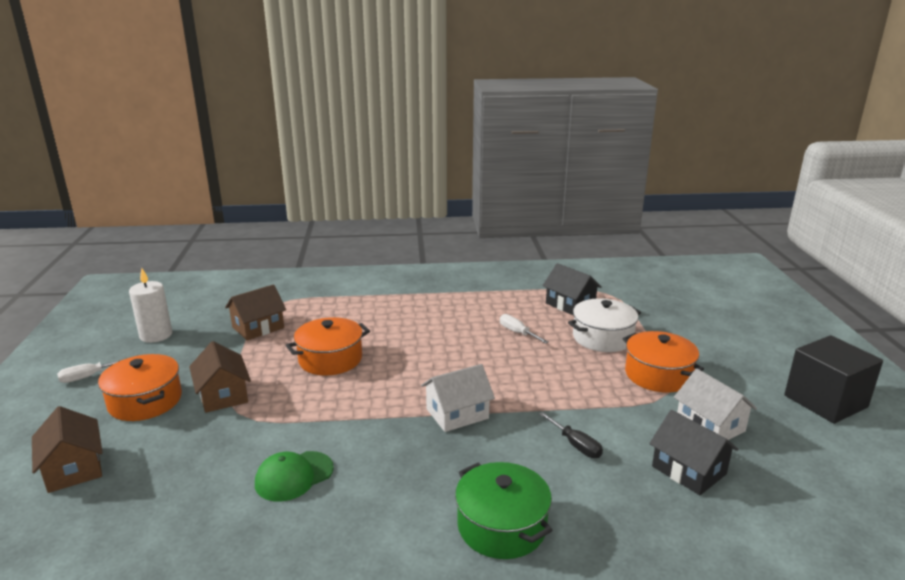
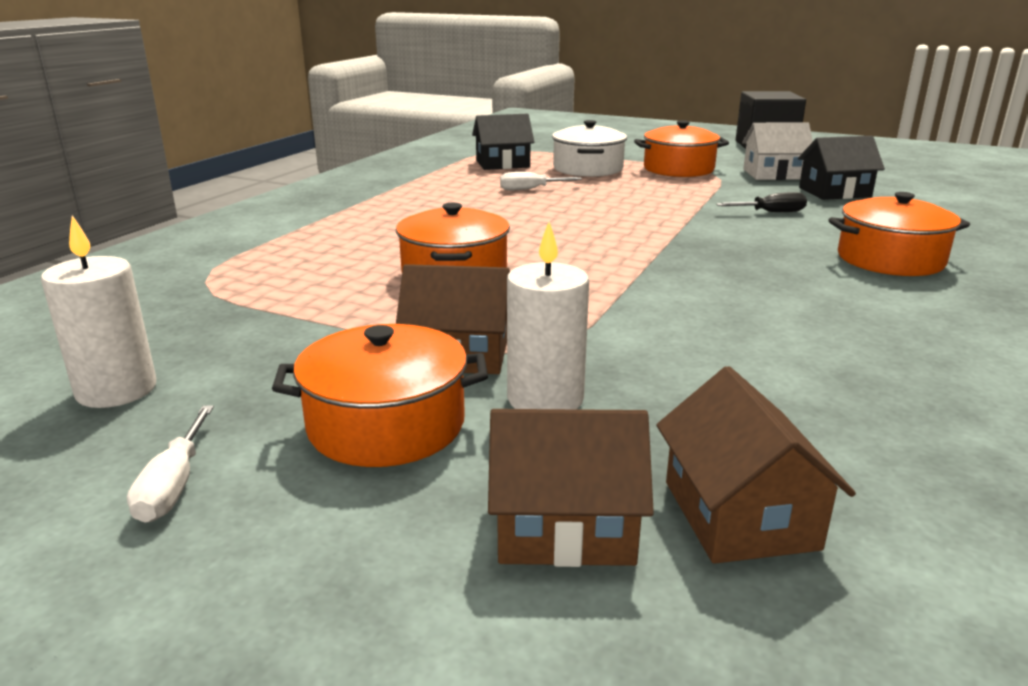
camera: 60 degrees left, 0 degrees up
brown house [225,284,286,341] -> brown house moved to [656,366,856,564]
green cap [255,451,334,501] -> none
white house [421,364,495,432] -> none
green pot [455,462,552,559] -> orange pot [828,192,970,276]
none -> white candle [507,222,589,409]

